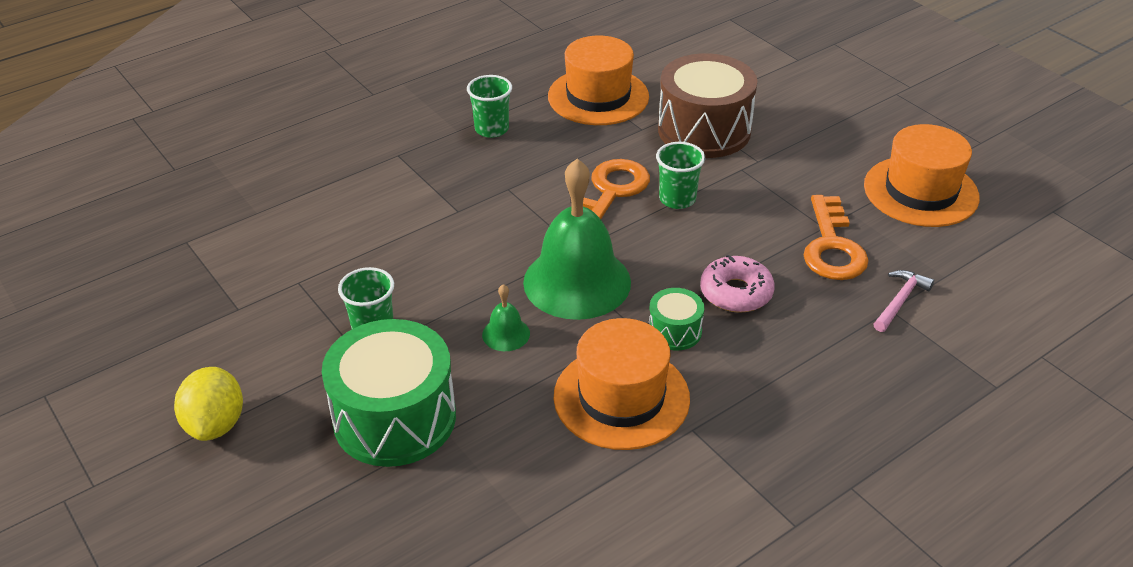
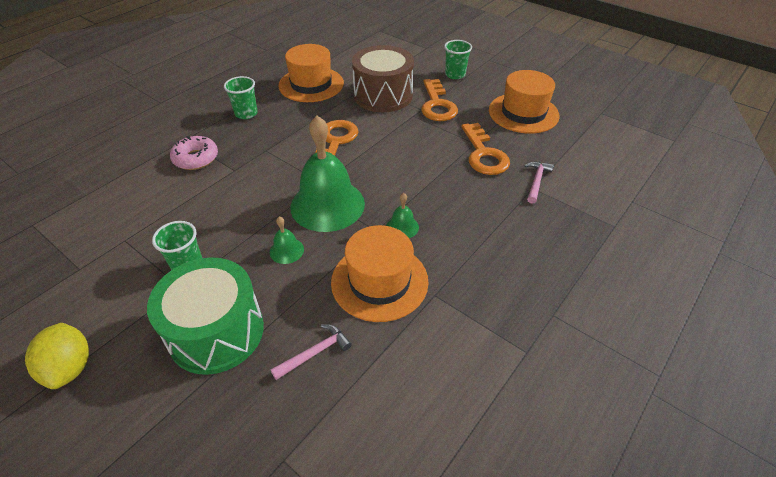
camera: 15 degrees left, 5 degrees up
green drum [649,288,704,351] -> green bell [386,193,419,238]
green cup [656,142,705,209] -> green cup moved to [444,40,472,79]
pink donut [700,255,775,313] -> pink donut moved to [170,136,218,170]
none -> pink hammer [271,324,352,380]
none -> orange key [421,79,458,121]

